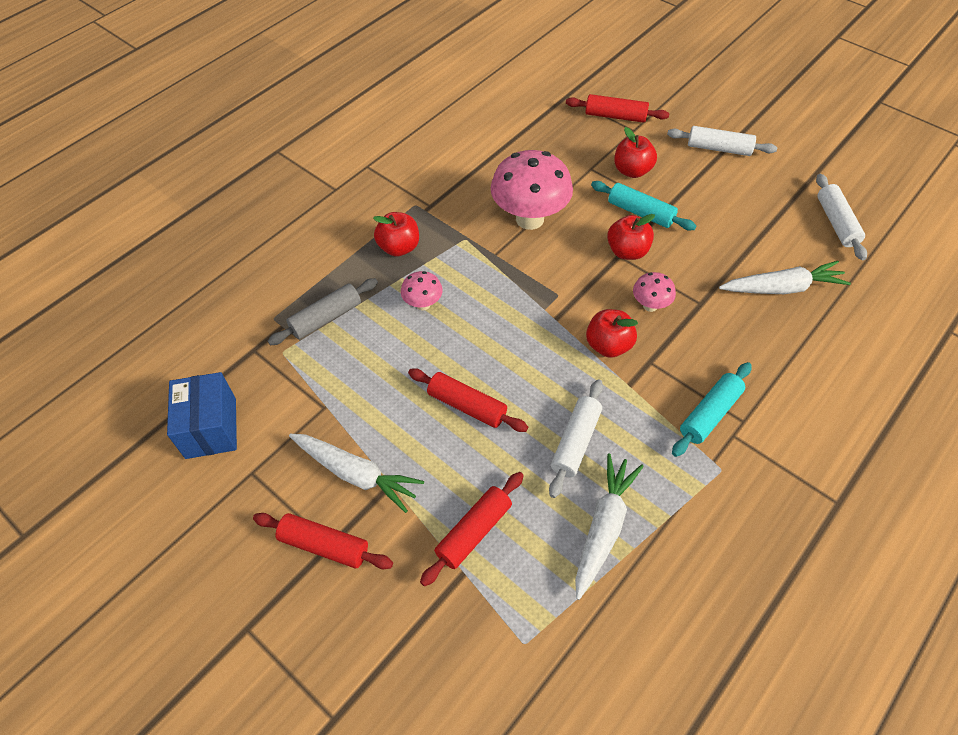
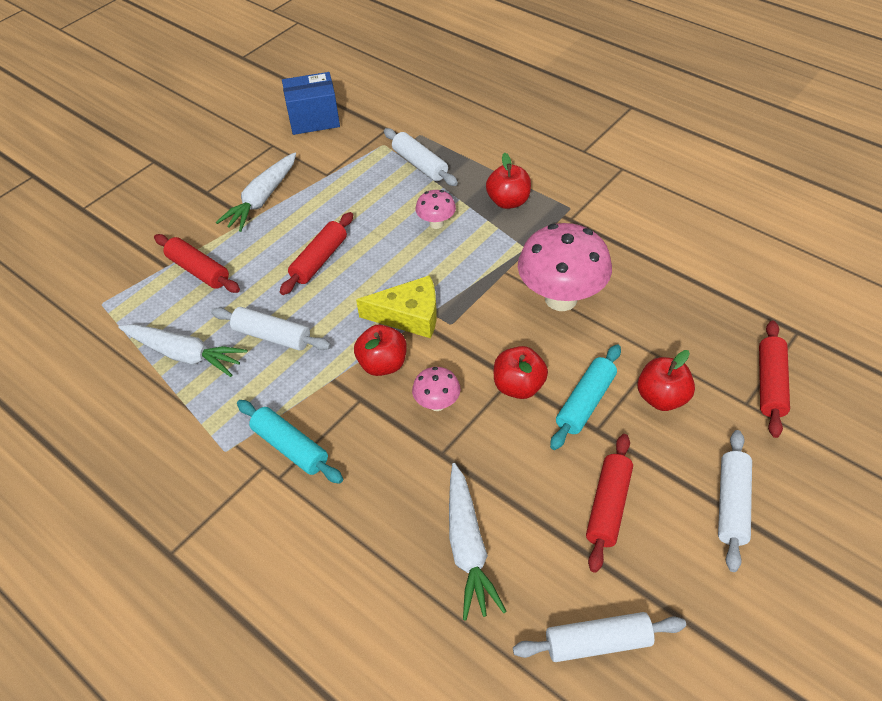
camera: 90 degrees right, 5 degrees down
red rolling pin [253,513,393,569] -> red rolling pin moved to [586,434,633,573]
grey rolling pin [268,278,378,345] -> white rolling pin [384,128,458,186]
none -> yellow cheese [356,275,437,338]

